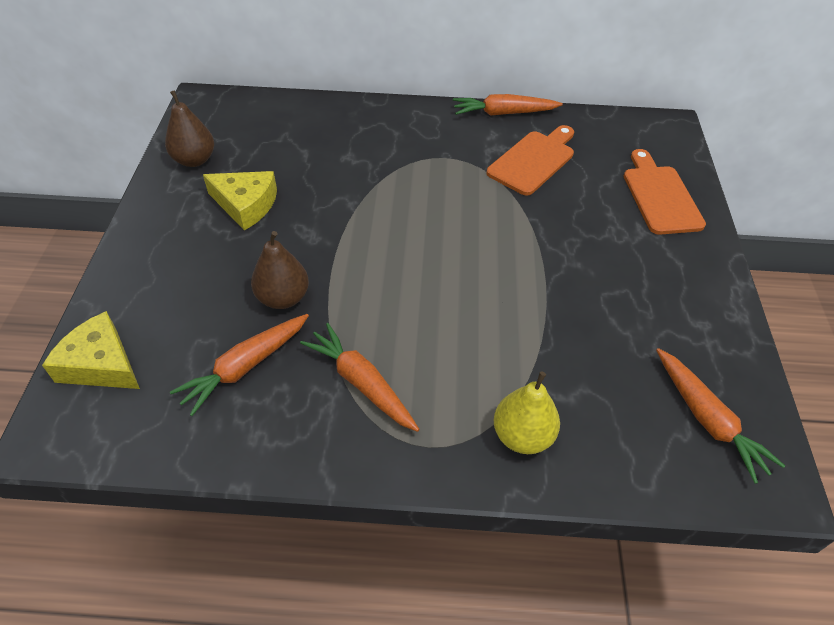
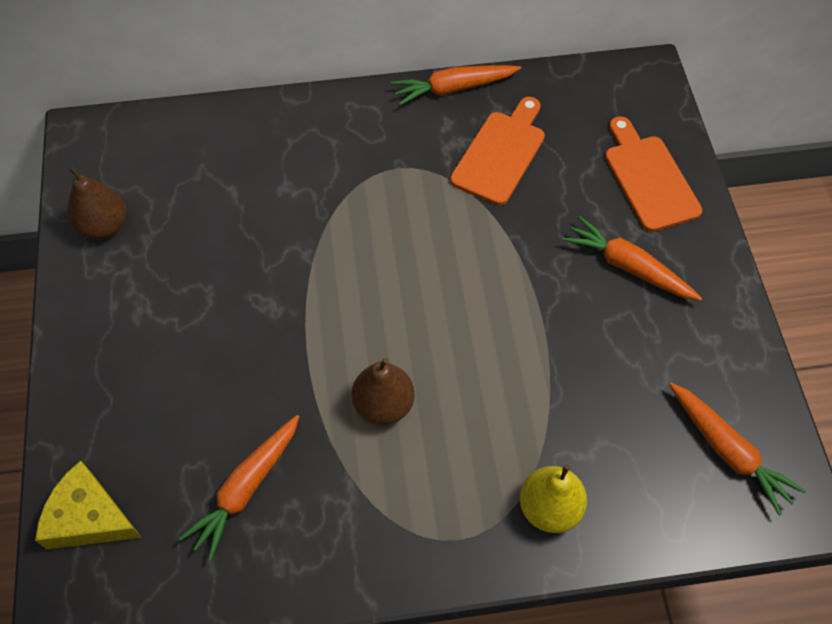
camera: 10 degrees left, 10 degrees up
yellow cheese [203,171,277,230] -> none
brown pear [251,231,309,309] -> brown pear moved to [352,358,415,425]
orange carrot [300,323,420,432] -> orange carrot moved to [563,216,702,301]

